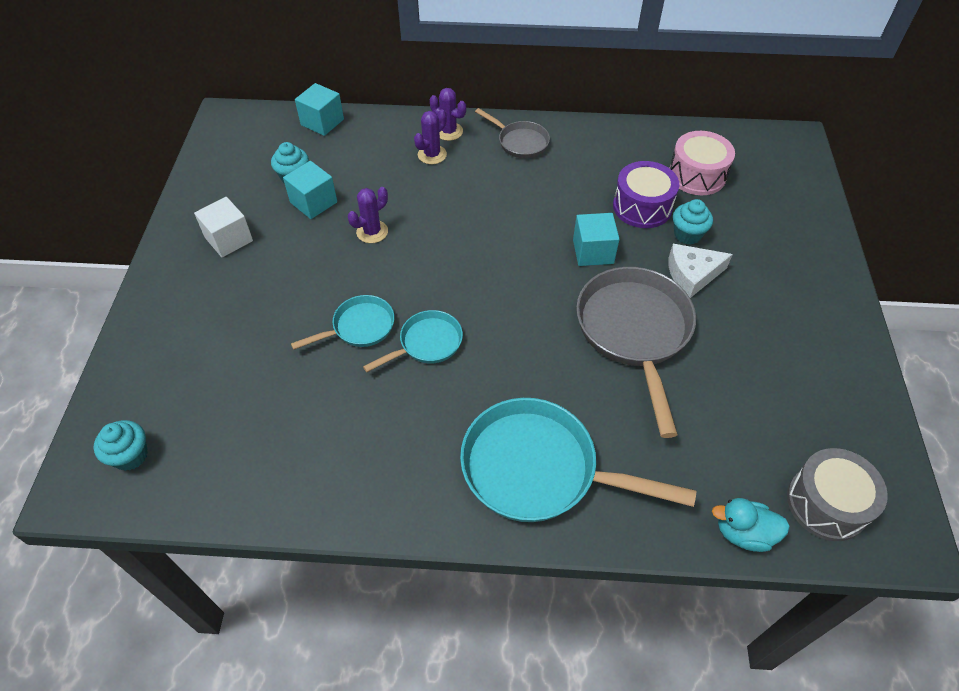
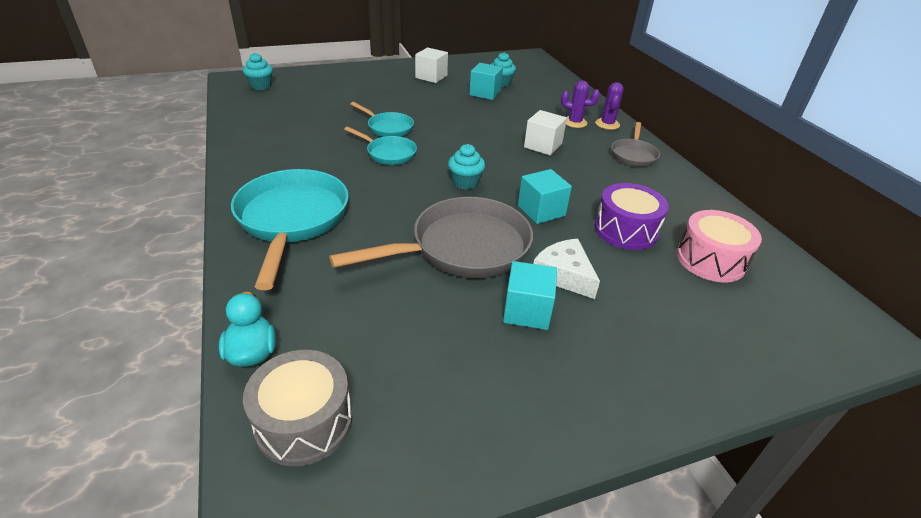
camera: 65 degrees right, 15 degrees down
turquoise cube [295,83,344,136] -> turquoise cube moved to [503,261,557,330]
purple cactus [348,187,388,243] -> none
turquoise cupcake [673,199,713,245] -> turquoise cupcake moved to [448,144,485,190]
none -> white cube [524,110,567,156]

